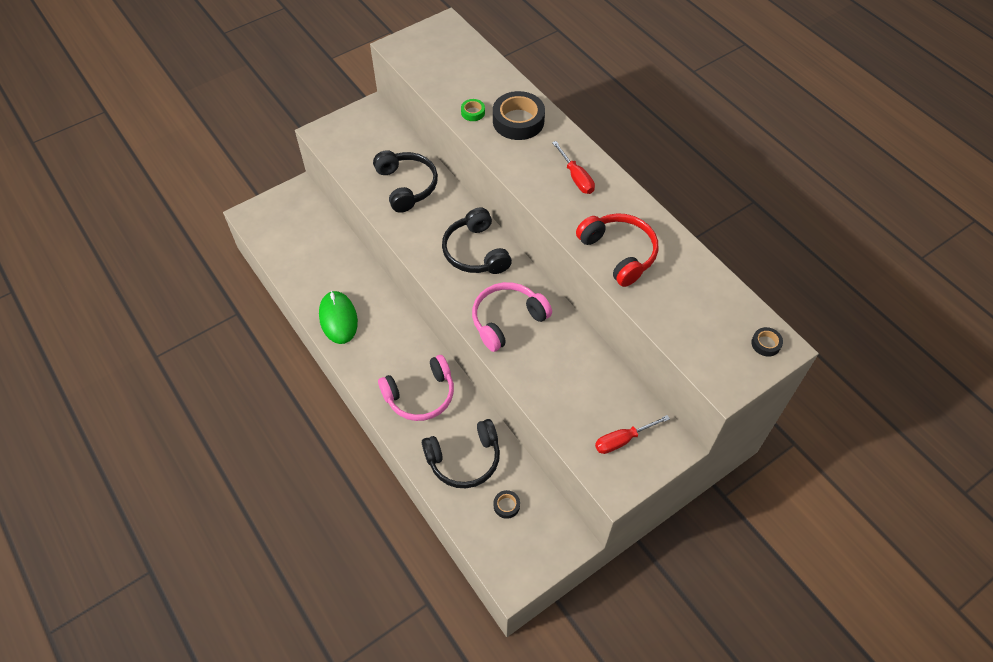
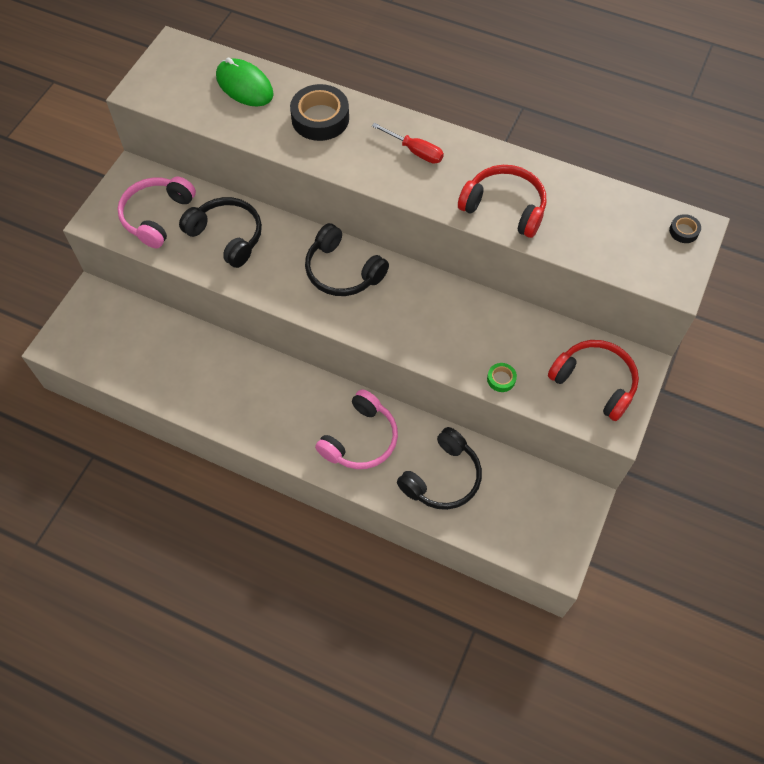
camera: 30 degrees left, 5 degrees up
green mouse [319,291,358,344] -> green mouse moved to [216,57,274,107]
green tape [461,99,485,121] -> green tape moved to [487,363,517,392]
pink headphones [472,282,552,352] -> pink headphones moved to [117,176,196,249]
black tape [494,490,520,519] -> none
red screwdriver [595,415,670,454] -> red headphones [548,340,639,421]

